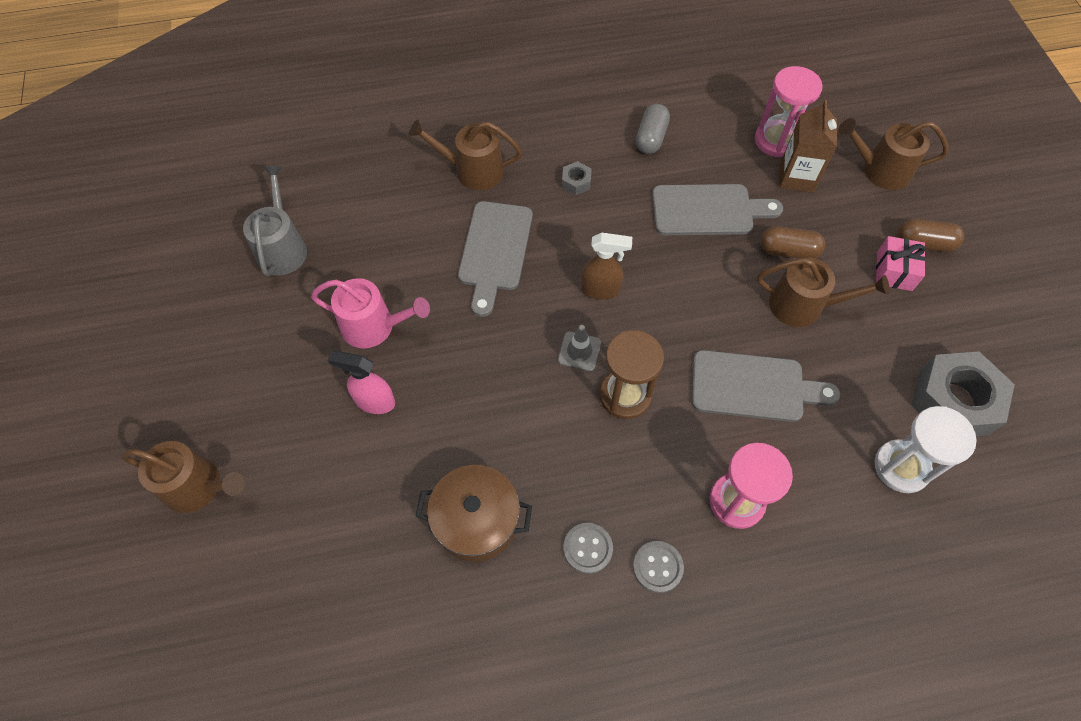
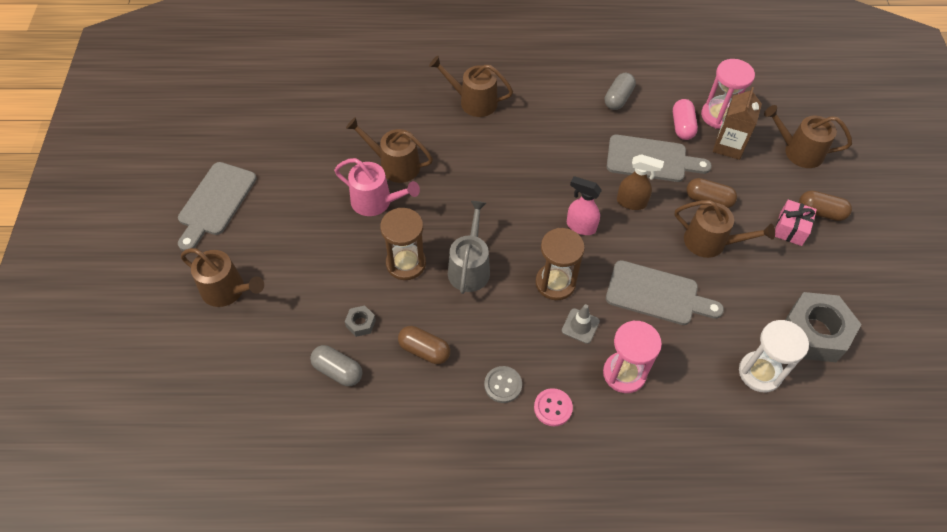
camera: 10 degrees right, 5 degrees down
grey watering can [243,166,307,276] -> grey watering can moved to [448,201,490,294]
pink spray bottle [328,350,395,414] -> pink spray bottle moved to [567,176,602,235]
brown pot [416,465,532,562] -> brown capsule [398,326,450,364]
grey cutting board [458,201,533,317] -> grey cutting board moved to [178,162,257,251]
grey traffic cone [558,325,601,371] -> grey traffic cone moved to [562,304,600,344]
grey nut [562,161,592,195] -> grey nut moved to [345,305,376,337]
brown spray bottle [581,232,632,300] -> brown spray bottle moved to [617,154,664,210]
grey button [633,541,684,593] -> pink button [534,388,573,426]
none -> grey capsule [310,345,362,386]
none -> brown watering can [346,117,433,183]
none -> brown hourglass [380,208,426,280]
none -> pink capsule [673,99,698,140]

